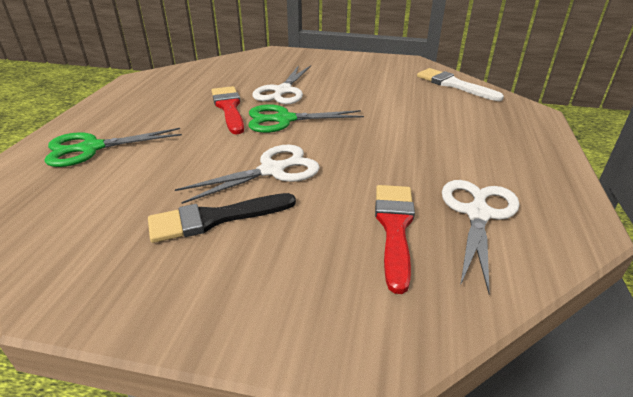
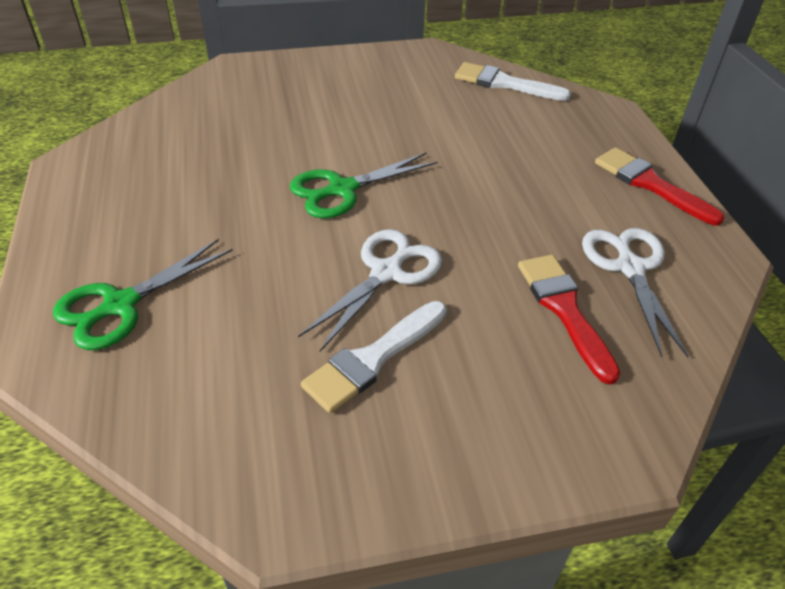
camera: 25 degrees left, 10 degrees up
black brush [148,193,296,243] -> white brush [301,301,447,413]
red brush [211,86,244,134] -> red brush moved to [595,147,724,225]
white scissors [252,65,311,104] -> none

